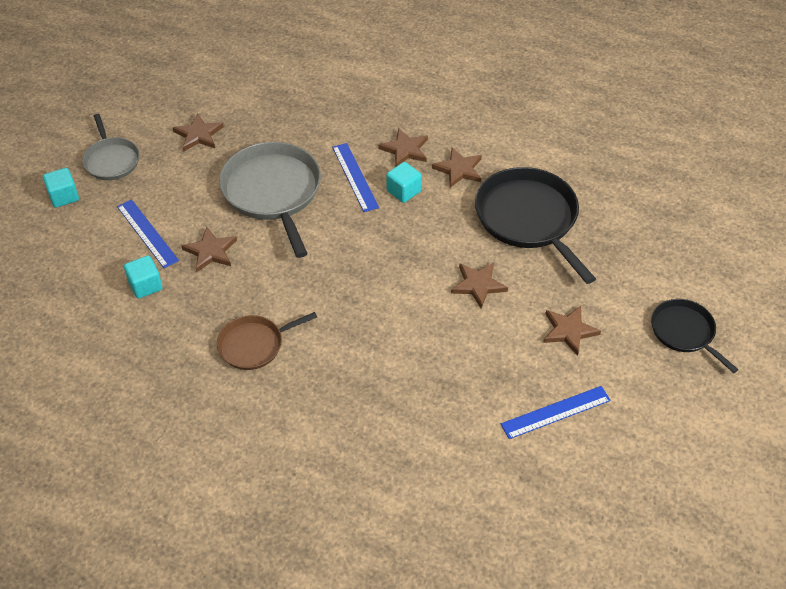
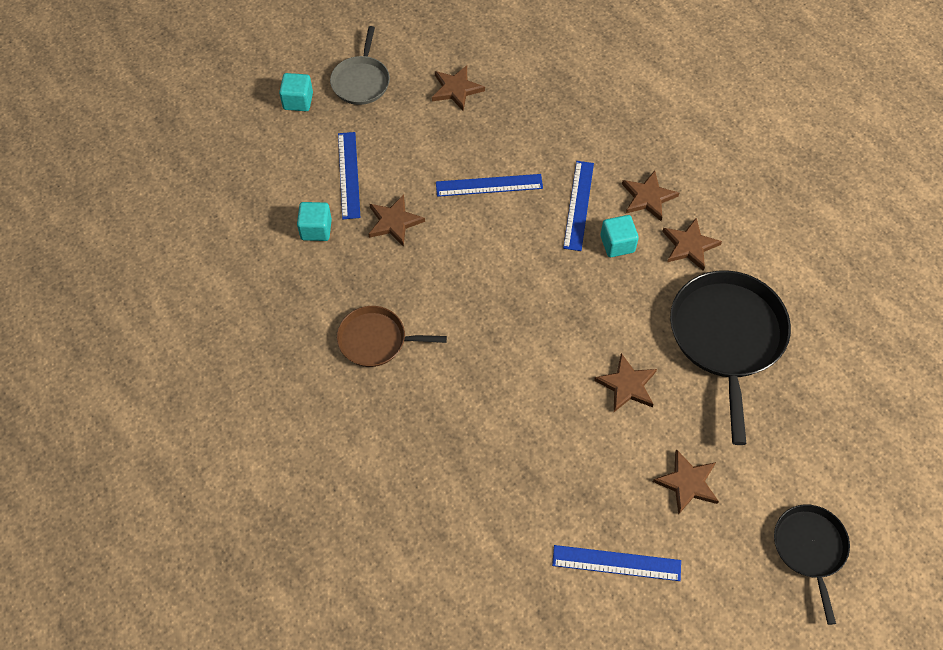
camera: 30 degrees right, 10 degrees up
grey pan [219,142,321,258] -> blue ruler [436,174,543,197]

